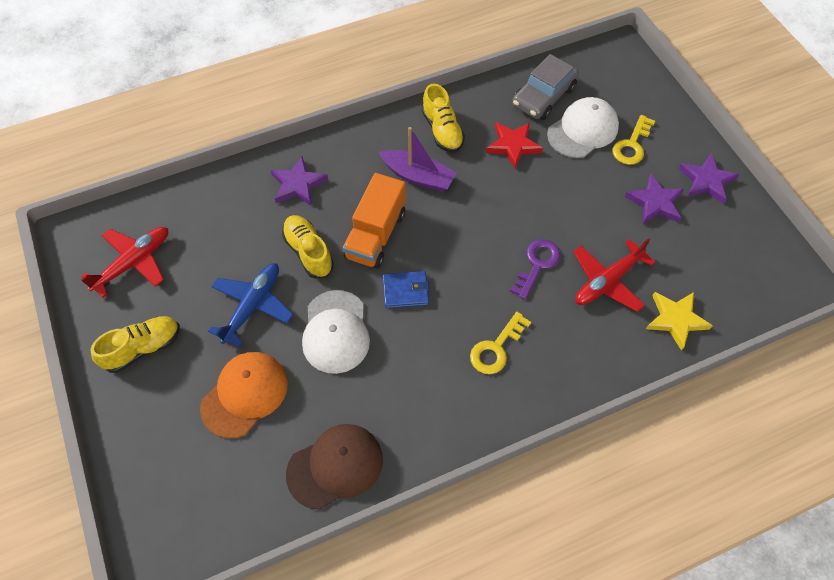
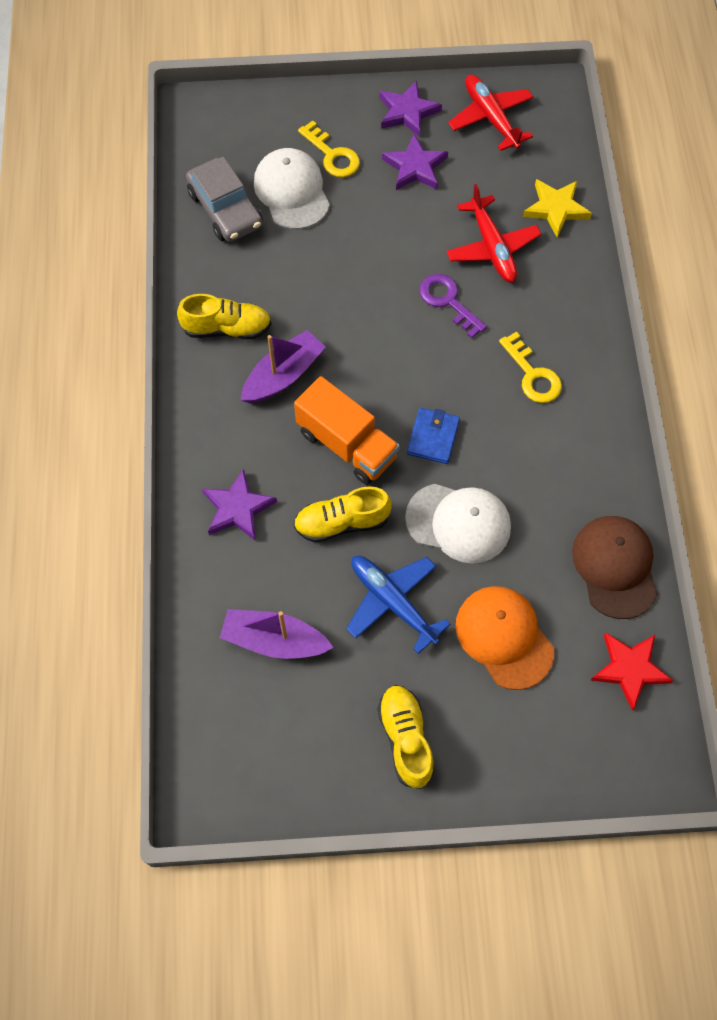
camera: 70 degrees left, 5 degrees up
red plane [80,227,168,298] -> red plane moved to [448,75,534,151]
red star [486,122,543,169] -> red star moved to [590,633,673,710]
none -> purple boat [220,609,334,659]

